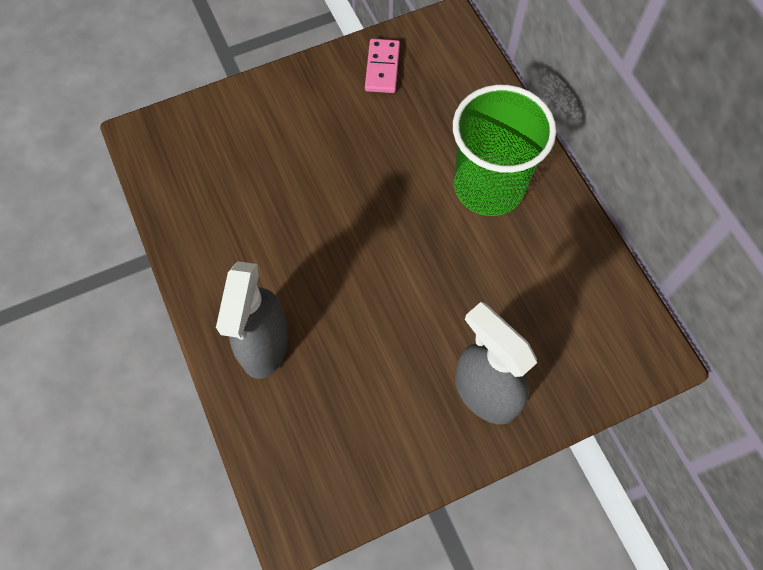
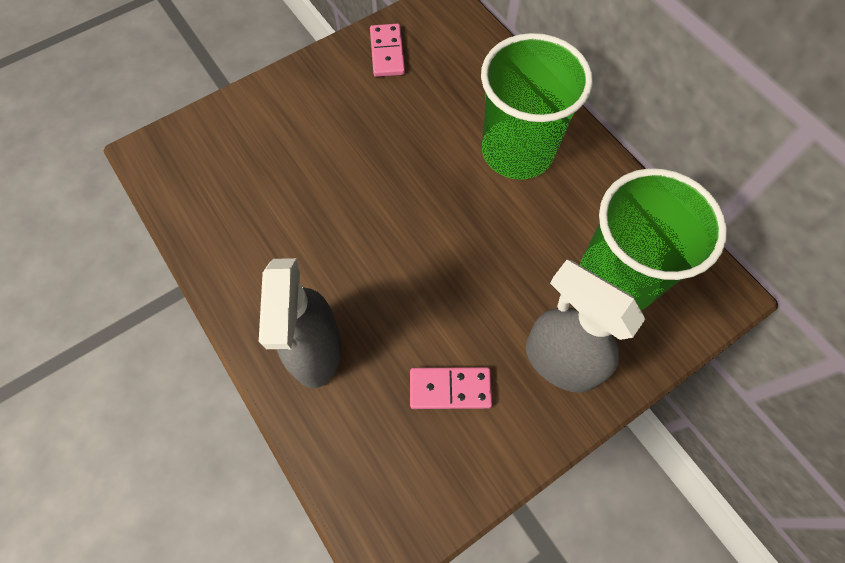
camera: 10 degrees left, 0 degrees up
none -> pink domino [410,367,492,409]
none -> green cup [580,168,727,310]

